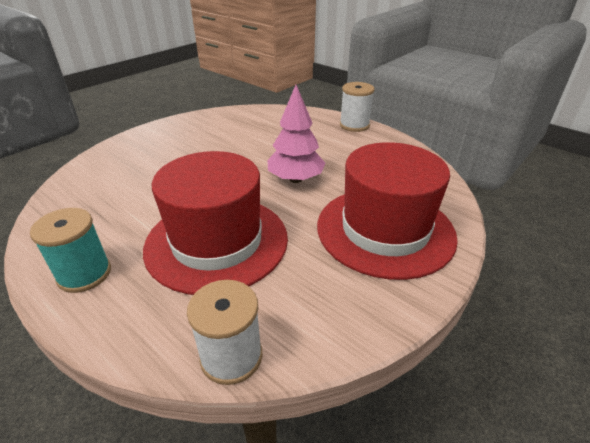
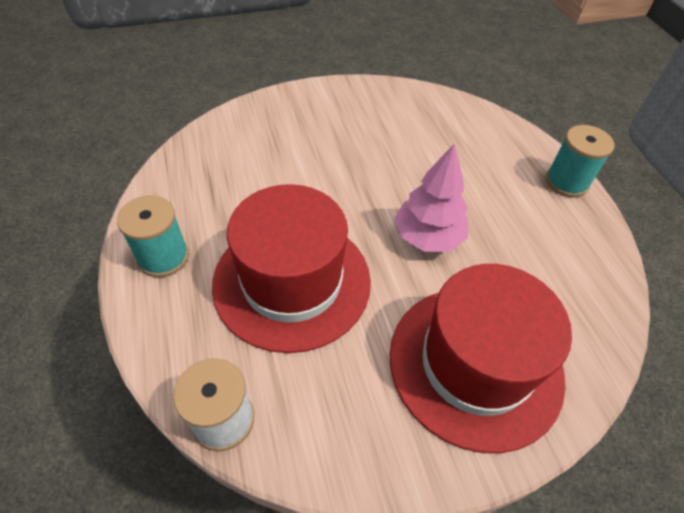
camera: 30 degrees right, 15 degrees up
white spool [340,82,375,132] -> turquoise spool [546,125,614,197]

